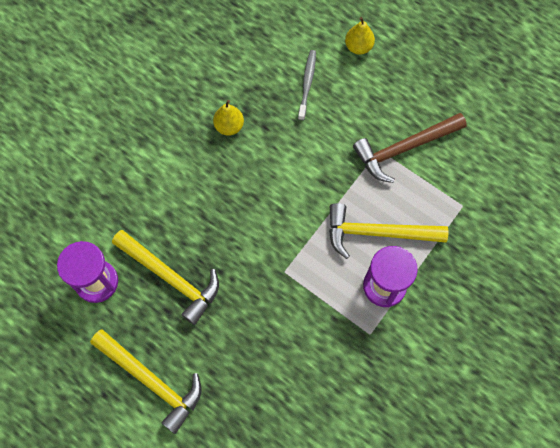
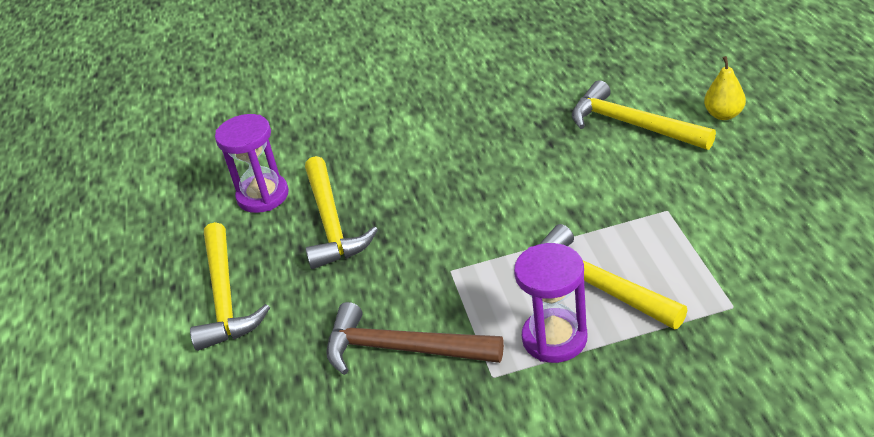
camera: 45 degrees right, 30 degrees down
yellow pear [213,100,244,136] -> none
grey toothbrush [298,50,316,120] -> yellow hammer [572,80,716,150]
brown hammer [353,113,467,183] -> brown hammer moved to [326,302,504,375]

